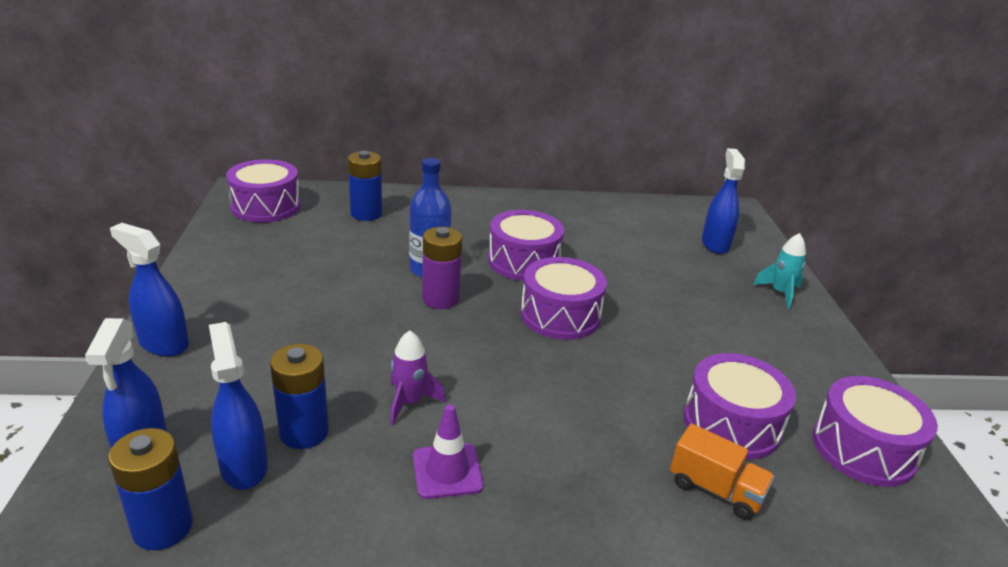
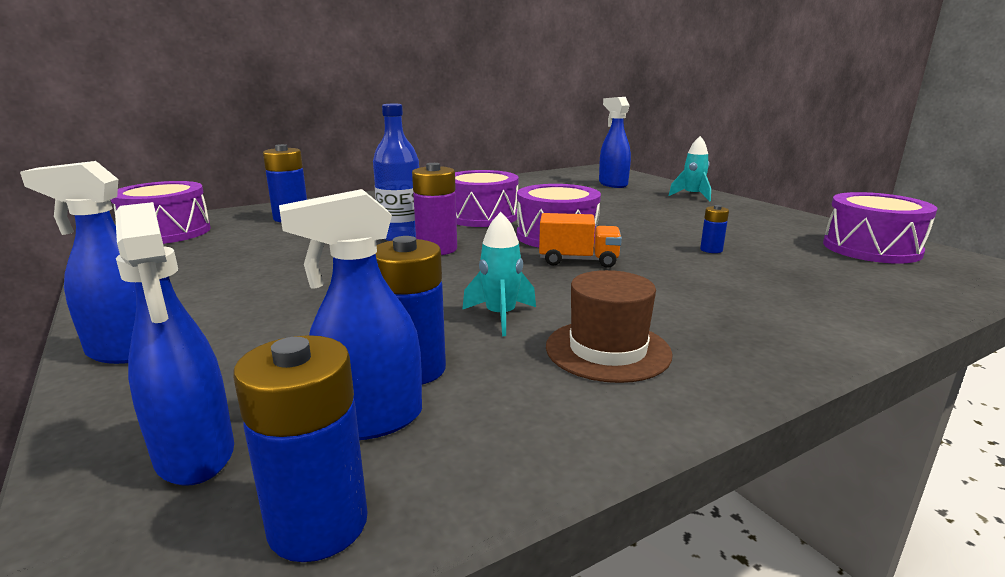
camera: 25 degrees left, 10 degrees down
blue spray bottle [209,322,268,490] -> blue spray bottle turned 60 degrees counterclockwise [279,189,422,440]
purple rocket [390,330,446,425] -> turquoise rocket [462,212,536,336]
purple traffic cone [413,404,484,499] -> brown hat [546,270,673,383]
orange truck [670,423,775,520] -> orange truck moved to [539,213,622,268]
purple drum [684,353,796,460] -> none
none -> blue battery [700,205,729,253]

